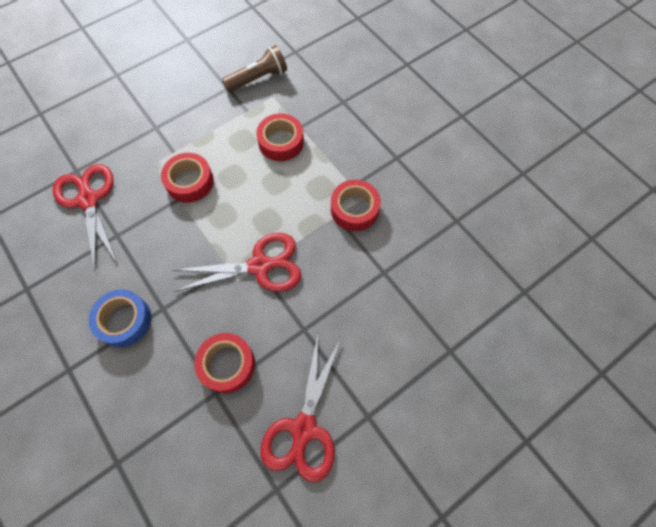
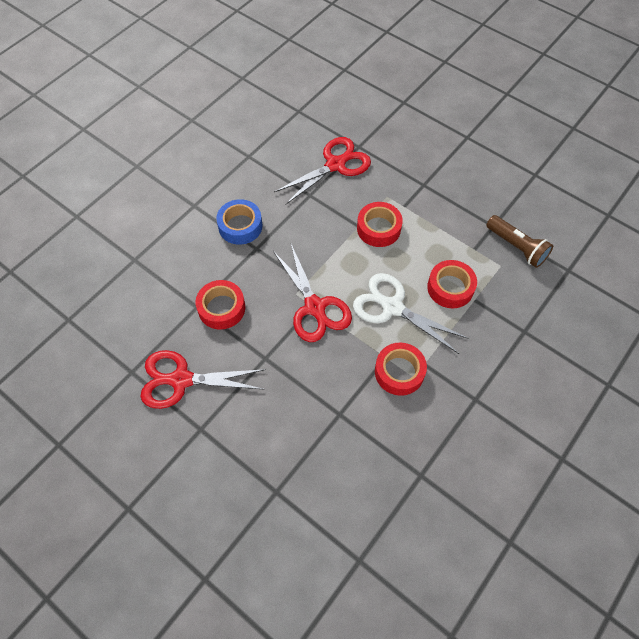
camera: 75 degrees right, 5 degrees down
none -> white scissors [353,273,469,354]

